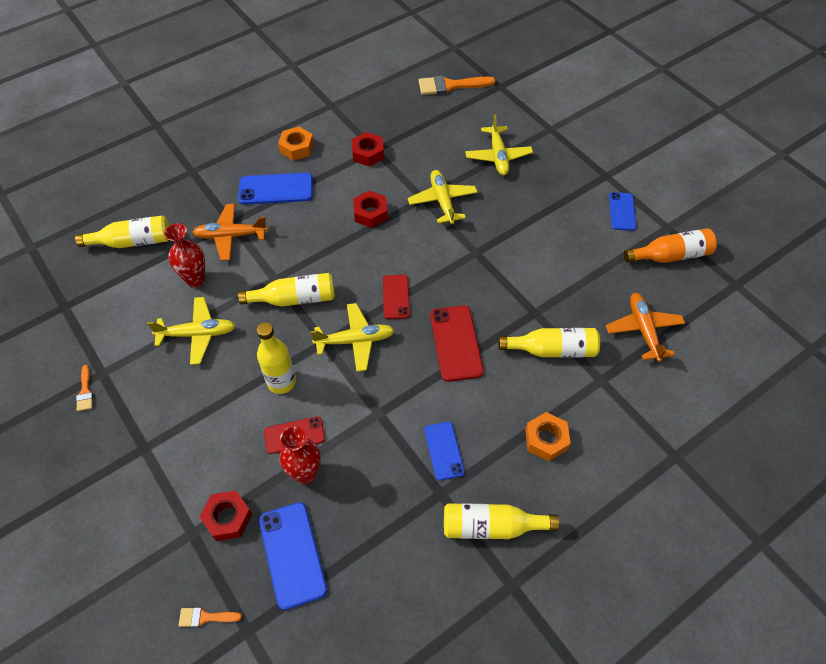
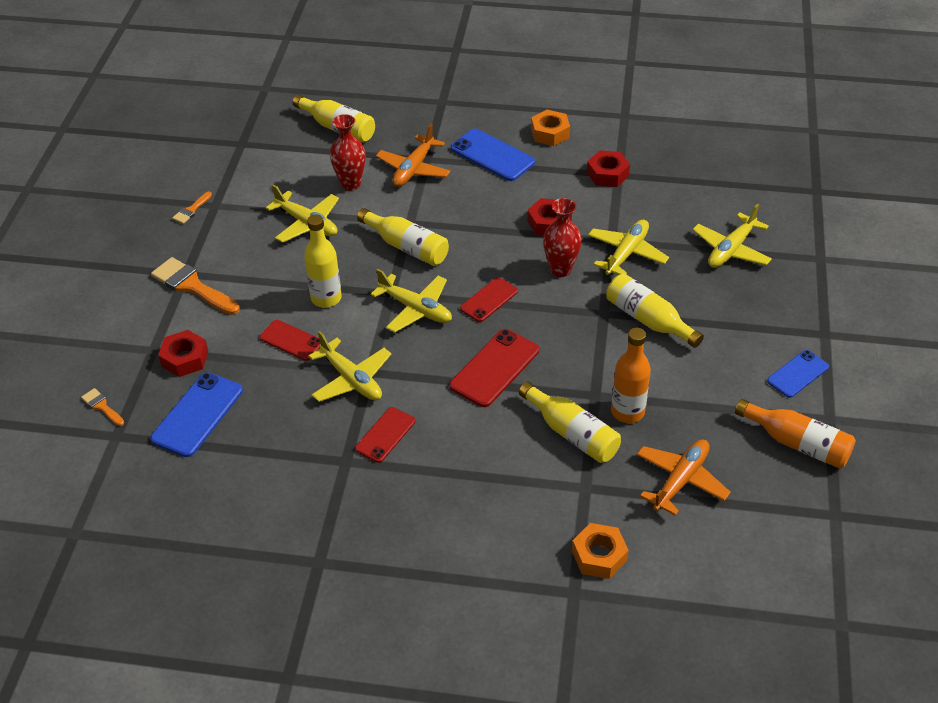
camera: 45 degrees right, 10 degrees down
orange plane [192,204,268,261] -> orange plane turned 105 degrees counterclockwise [376,124,451,187]
red vase [279,426,321,484] -> red vase moved to [543,198,582,277]
orange brush [418,75,496,95] -> orange brush moved to [151,257,240,315]
blue phone [425,422,465,481] -> red phone [355,407,415,463]
yellow bottle [444,503,559,539] -> yellow bottle moved to [606,274,704,348]
orange nut [525,412,571,461] -> orange nut moved to [572,523,629,579]
none -> yellow plane [309,331,392,402]
none -> orange bottle [611,328,651,423]

